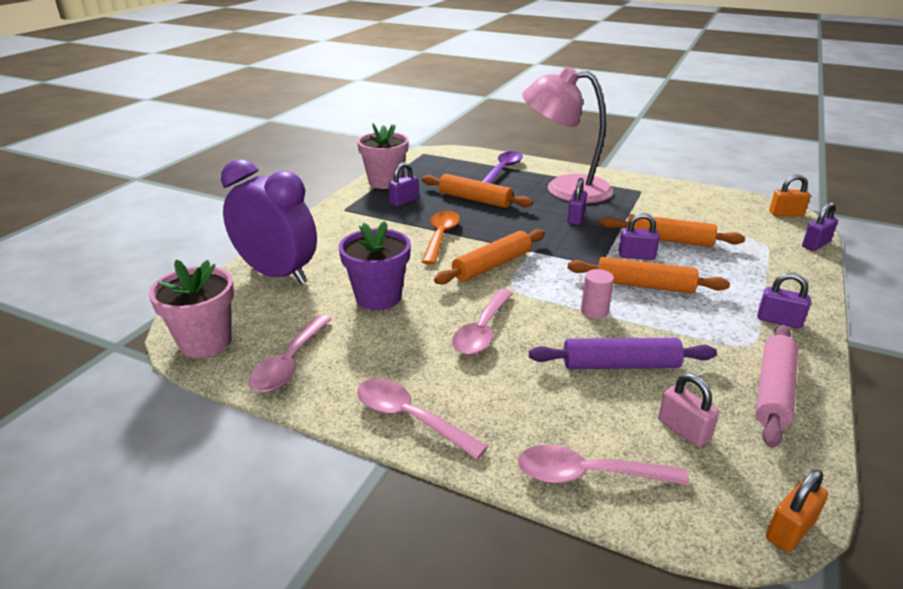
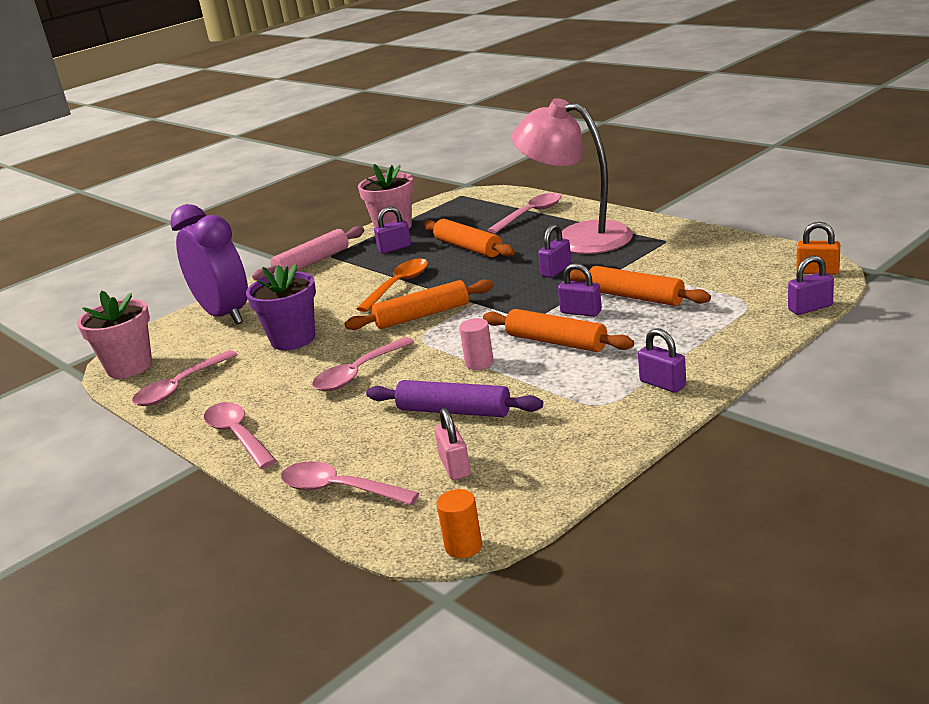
camera: 25 degrees right, 5 degrees down
purple spoon [482,151,523,184] -> pink spoon [488,193,561,233]
pink rolling pin [756,325,798,448] -> pink rolling pin moved to [252,226,364,281]
orange padlock [766,470,828,552] -> orange cylinder [436,489,482,558]

